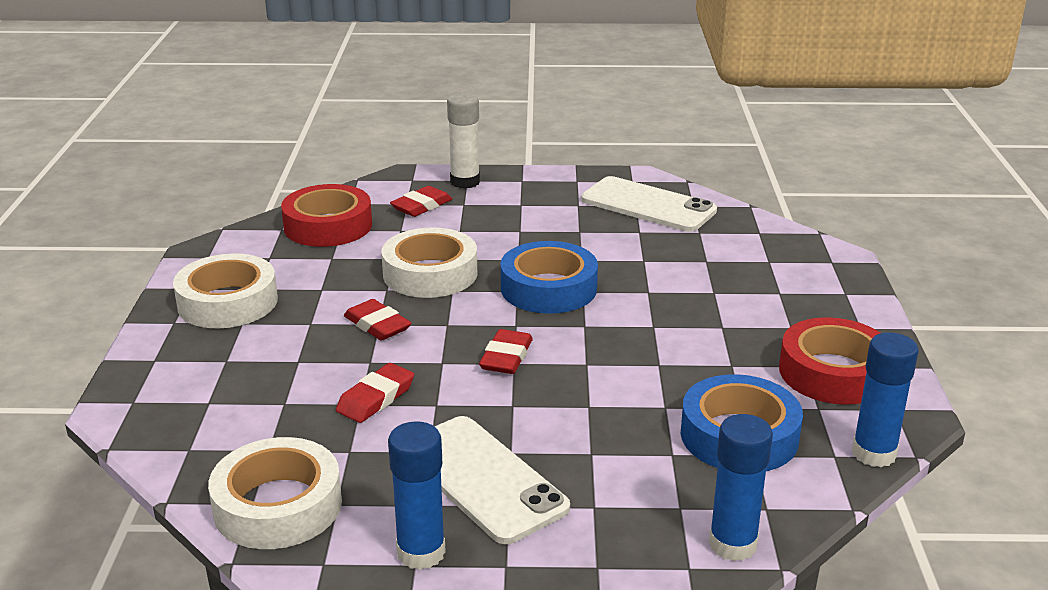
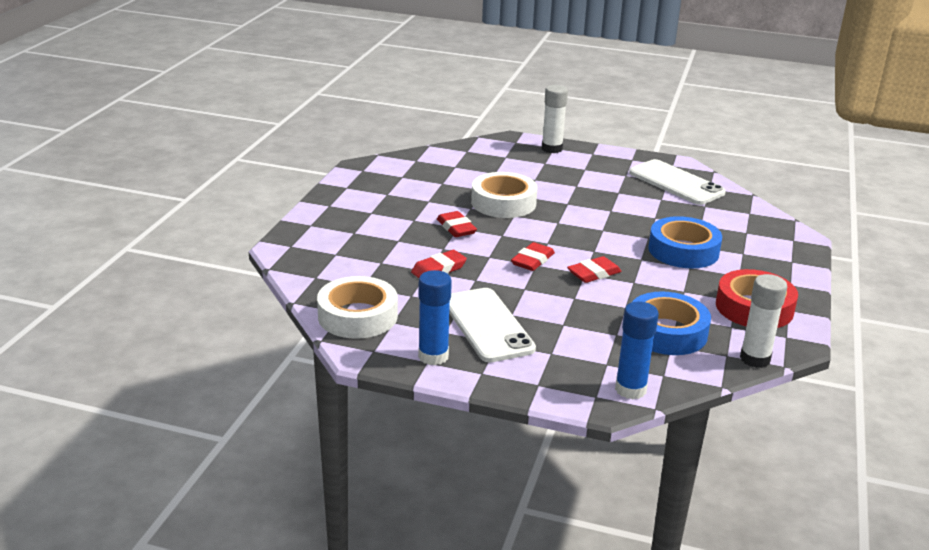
camera: 15 degrees right, 0 degrees up
white tape [173,253,278,328] -> none
red tape [281,184,372,247] -> none
red eraser [390,186,452,217] -> red eraser moved to [567,256,622,283]
blue tape [500,241,598,314] -> blue tape moved to [648,216,722,268]
blue glue stick [852,332,919,468] -> white glue stick [740,274,787,368]

